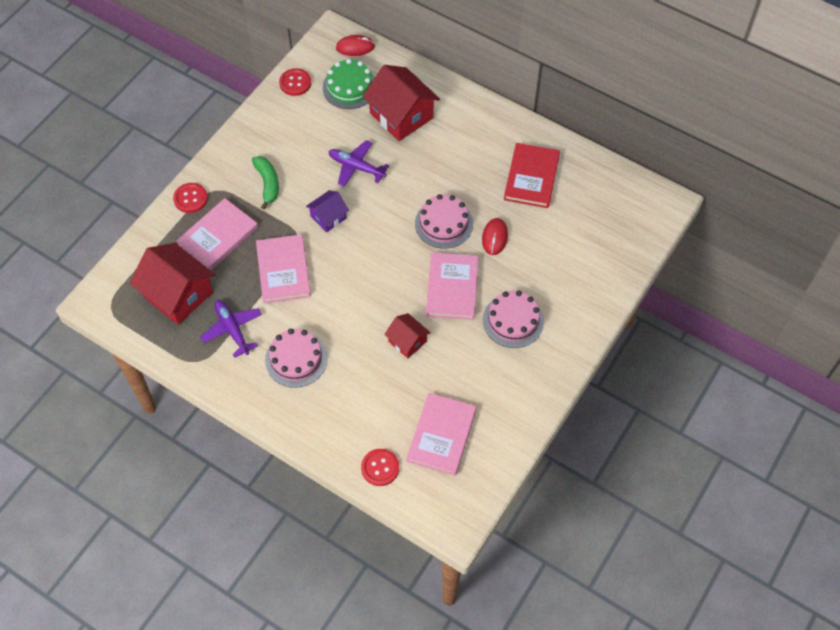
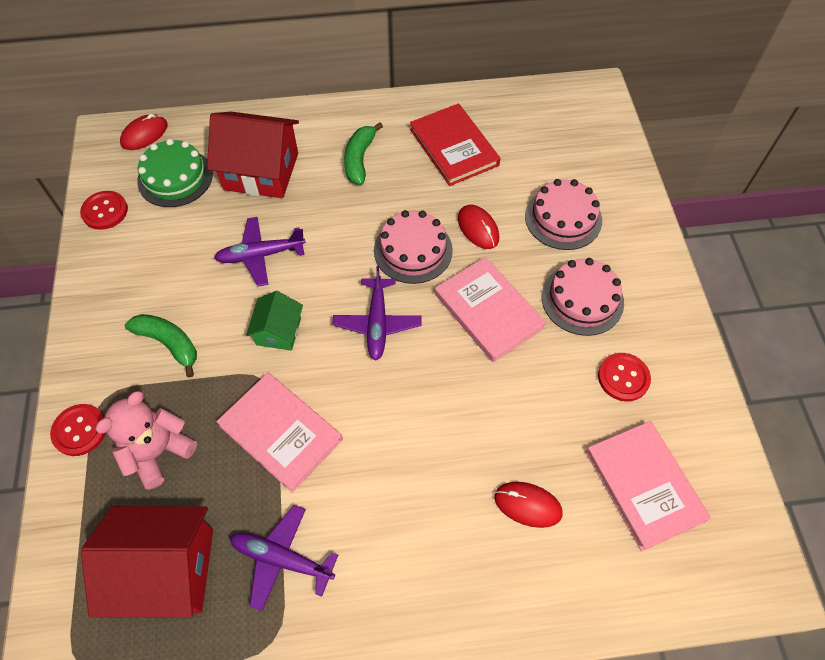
camera: 40 degrees left, 0 degrees up
pink book [176,198,258,271] -> pink teddy bear [95,391,197,490]
pink cake [265,329,328,388] -> pink cake moved to [525,179,602,250]
purple house [306,190,349,232] -> green house [246,291,303,351]
red button [361,449,399,486] -> red button moved to [598,353,651,402]
red house [384,313,431,358] -> none
none -> purple plane [332,266,421,361]
none -> green banana [344,122,383,185]
none -> red mouse [494,482,563,528]

